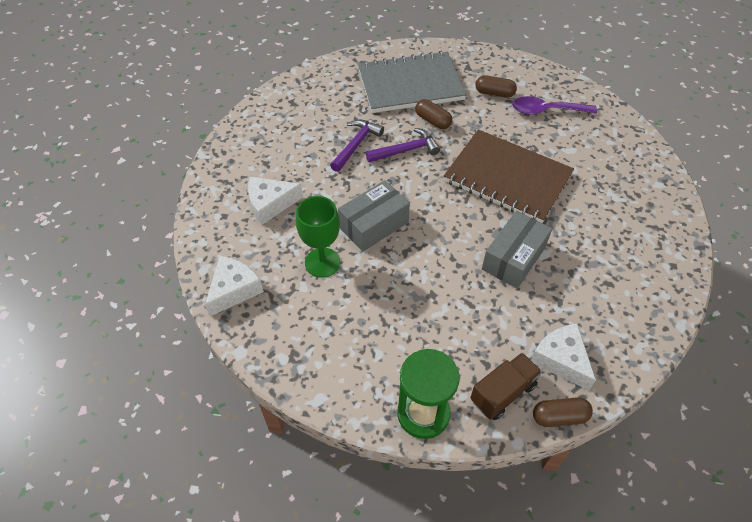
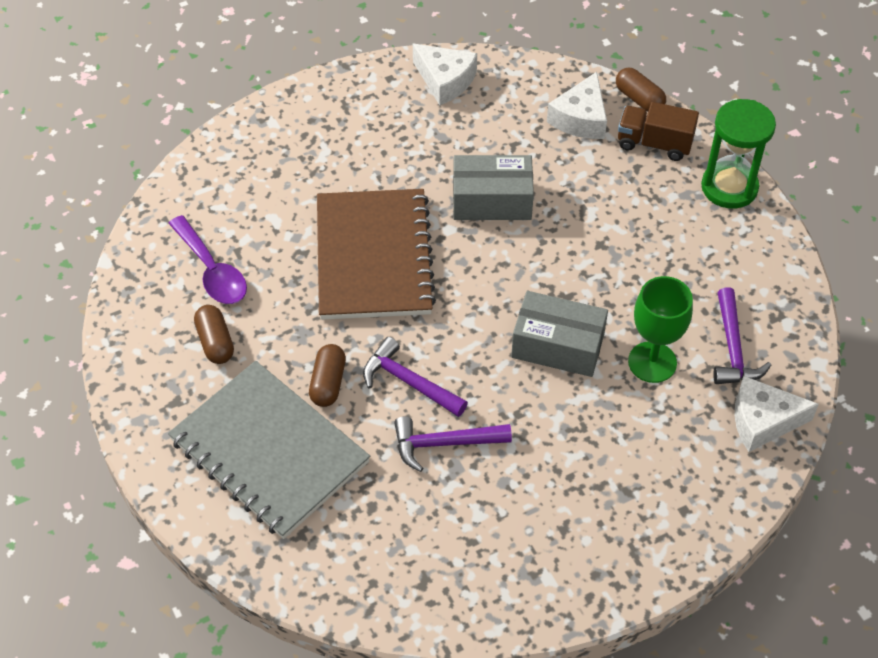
camera: 125 degrees left, 0 degrees up
white cheese [248,177,303,225] -> white cheese moved to [413,44,477,105]
none -> purple hammer [713,287,771,384]

